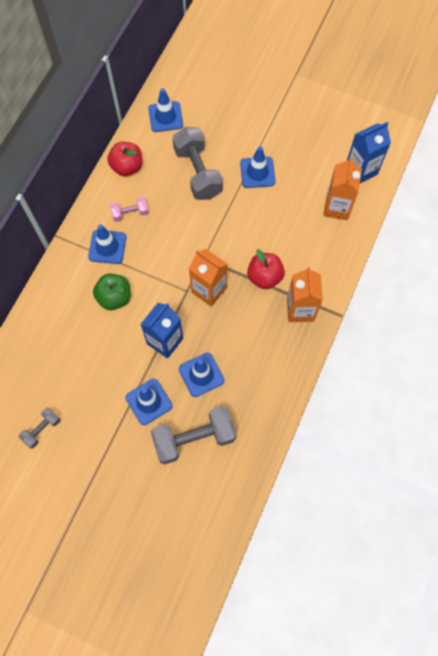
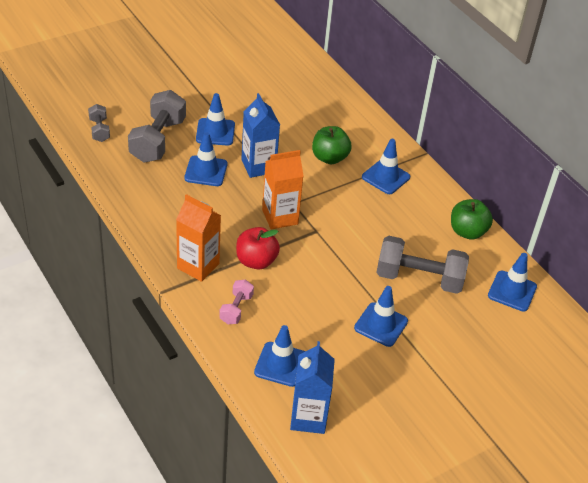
camera: 120 degrees right, 25 degrees down
grey dumbbell [19,408,60,448] -> grey dumbbell moved to [88,104,110,142]
red apple [107,142,143,176] -> green apple [451,199,493,240]
pink dumbbell [110,197,149,222] -> pink dumbbell moved to [219,280,254,324]
orange carton [323,157,362,220] -> blue traffic cone [254,325,305,387]

